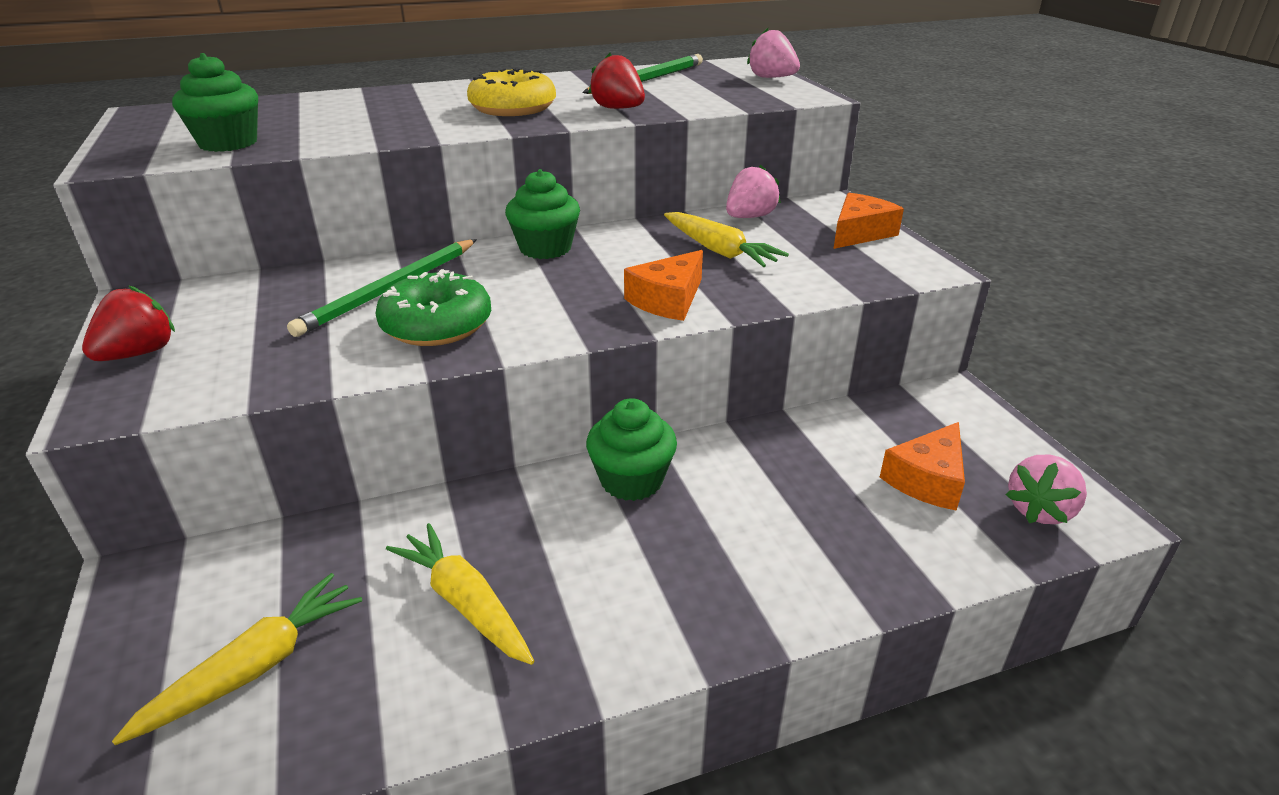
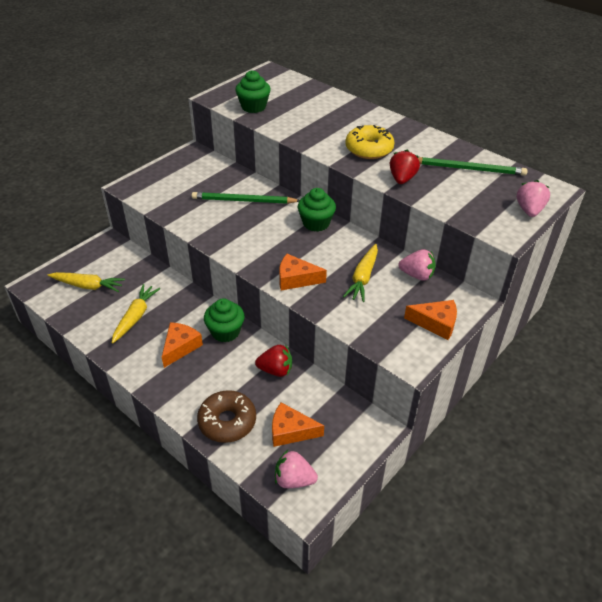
camera: 60 degrees right, 10 degrees up
red strawberry [82,285,175,361] -> red strawberry moved to [255,345,292,377]
green donut [375,269,491,346] -> none
none -> orange cheese [162,322,203,368]
none -> brown donut [197,390,256,443]

